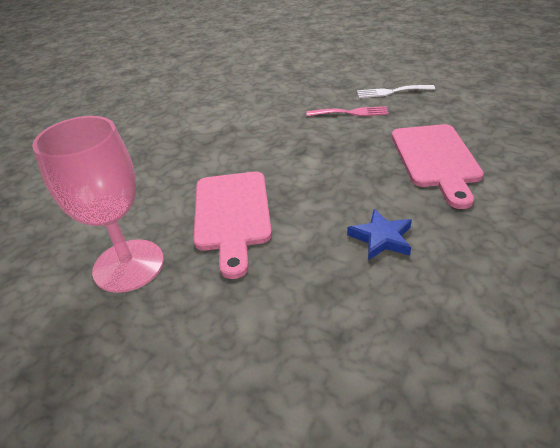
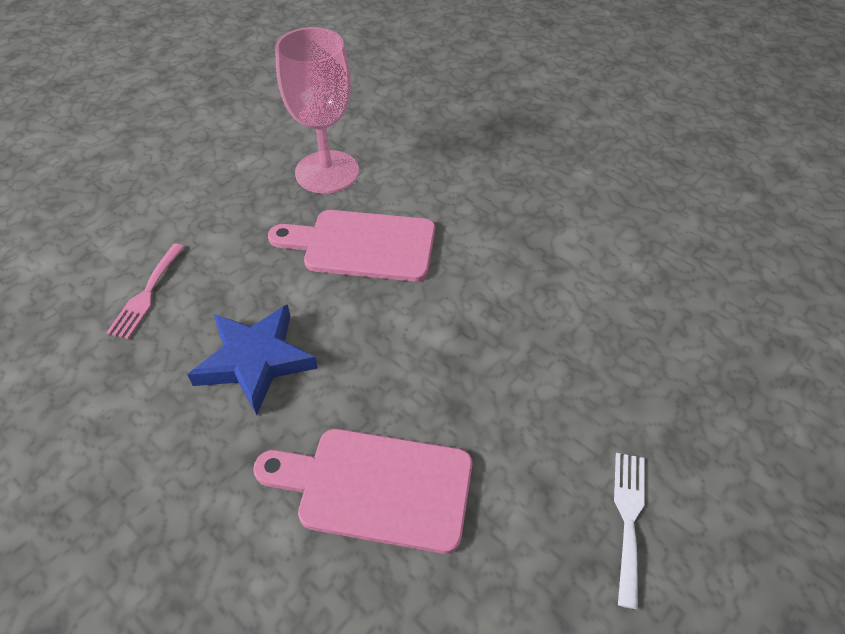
camera: 100 degrees right, 10 degrees up
pink fork [306,106,388,116] -> pink fork moved to [106,243,185,339]
blue star [347,209,412,261] -> blue star [187,304,318,415], size x1.59

